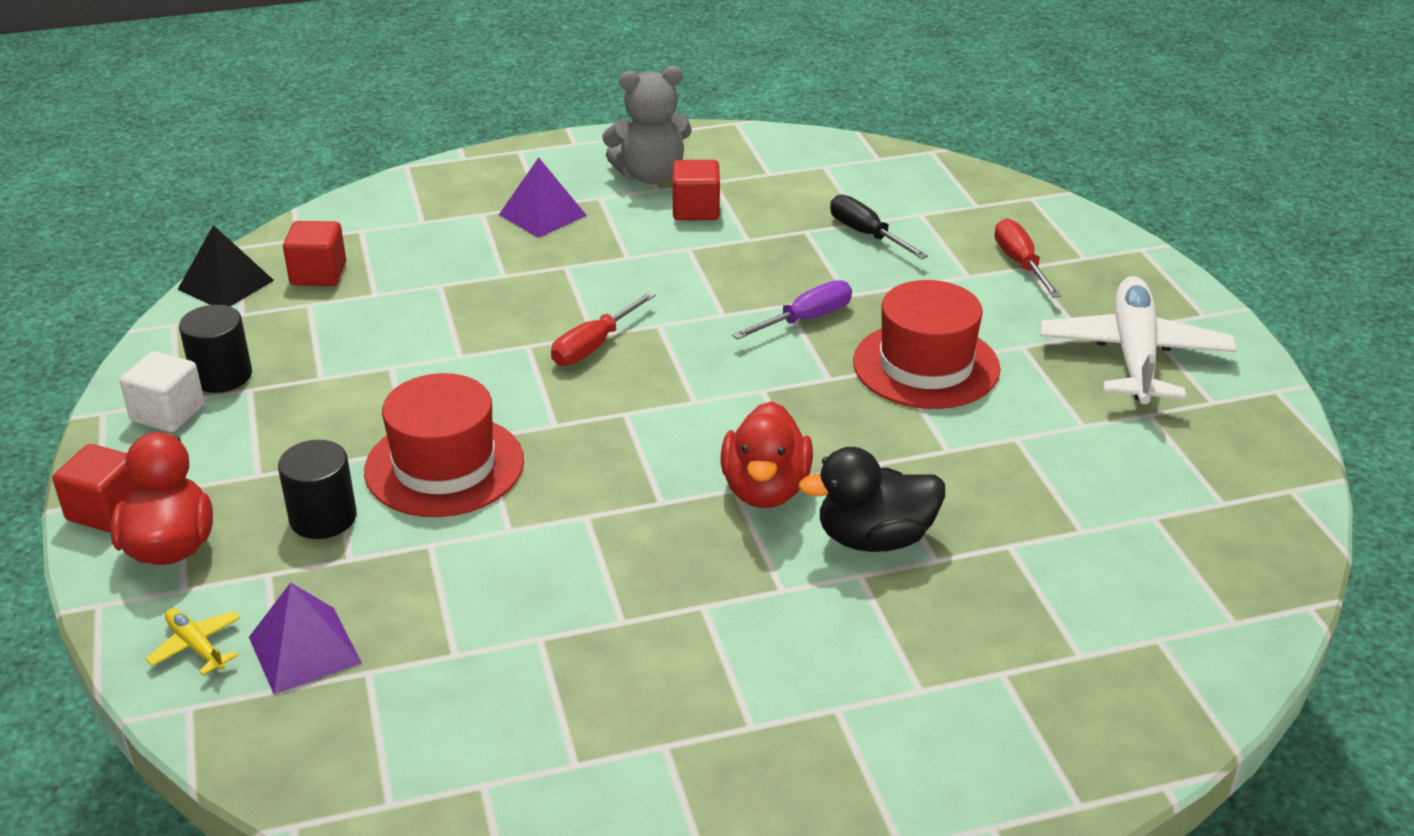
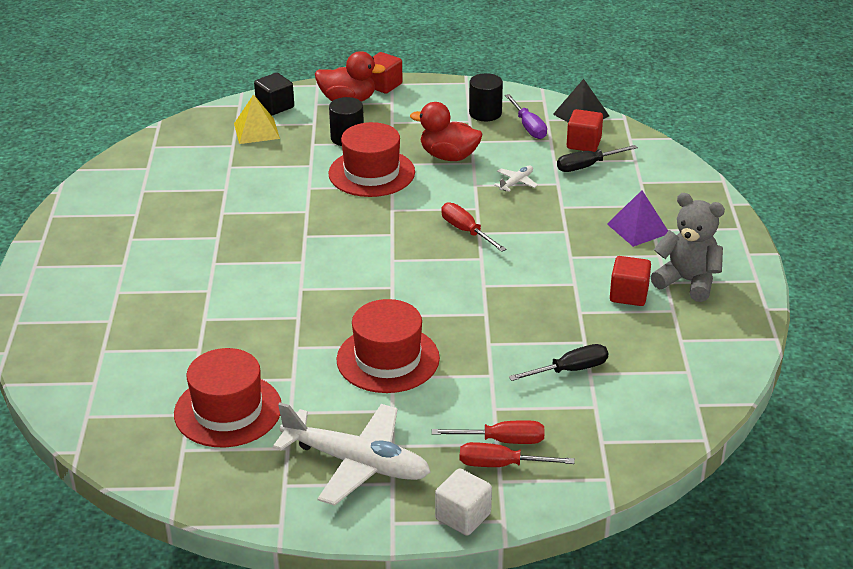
camera: 105 degrees right, 0 degrees up
white cube [120,351,205,432] -> white cube moved to [435,468,492,536]
yellow plane [146,608,240,675] -> black cube [254,73,294,115]
purple pyramid [249,582,362,694] -> yellow pyramid [234,94,280,144]
grey teddy bear [602,66,692,184] -> grey teddy bear turned 120 degrees clockwise [651,193,725,302]
red duck [720,401,813,508] -> red duck moved to [410,102,482,161]
purple screwdriver [732,280,852,340] -> purple screwdriver moved to [505,94,547,139]
black duck [799,447,945,552] -> none
none -> red hat [174,348,281,447]
none -> red screwdriver [460,442,575,467]
none -> white plane [494,166,538,192]
none -> black screwdriver [557,145,638,172]

